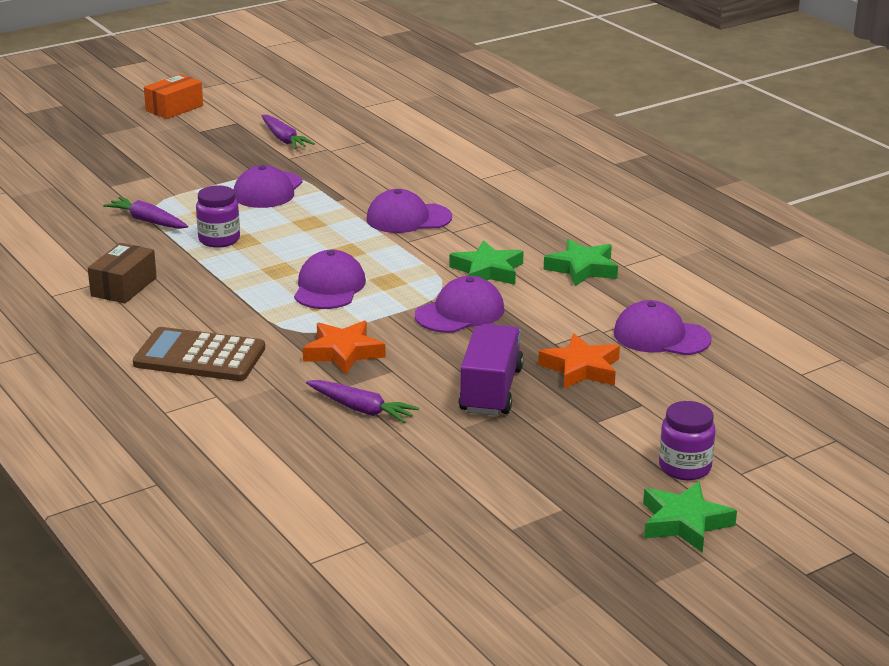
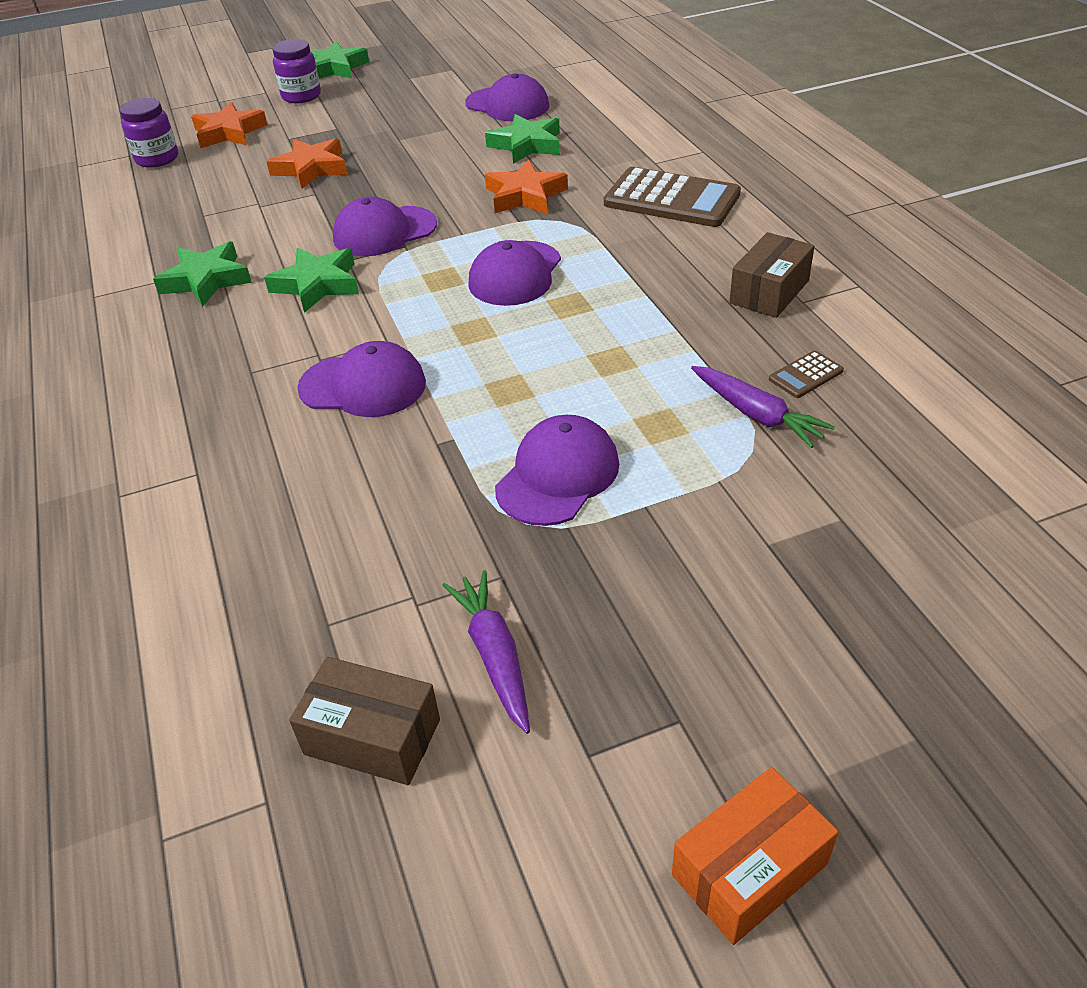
camera: 165 degrees left, 15 degrees up
purple jar [196,185,240,248] -> purple jar moved to [119,98,178,168]
purple carrot [306,380,419,423] -> green star [485,114,560,164]
purple truck [459,324,524,416] -> none
purple cap [614,300,712,355] -> purple cap moved to [465,73,549,121]
none -> orange star [191,102,268,148]
none -> brown box [289,657,440,785]
none -> brown calculator [769,350,844,398]

